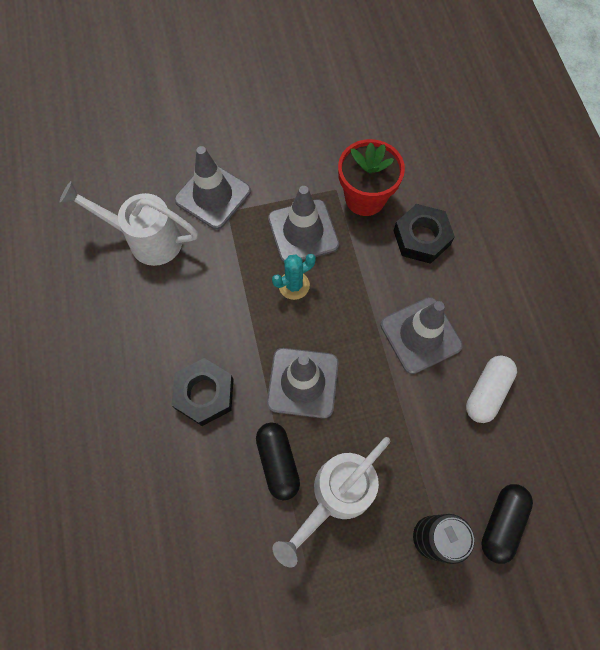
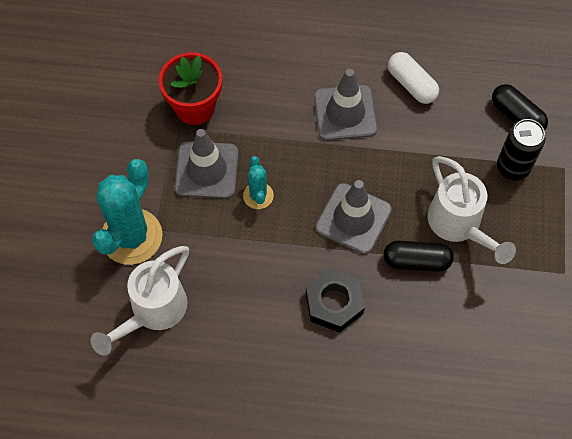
camera: 70 degrees left, 5 degrees down
grey traffic cone [175,146,251,229] -> turquoise cactus [92,159,163,265]
black nut [394,204,455,264] -> none

